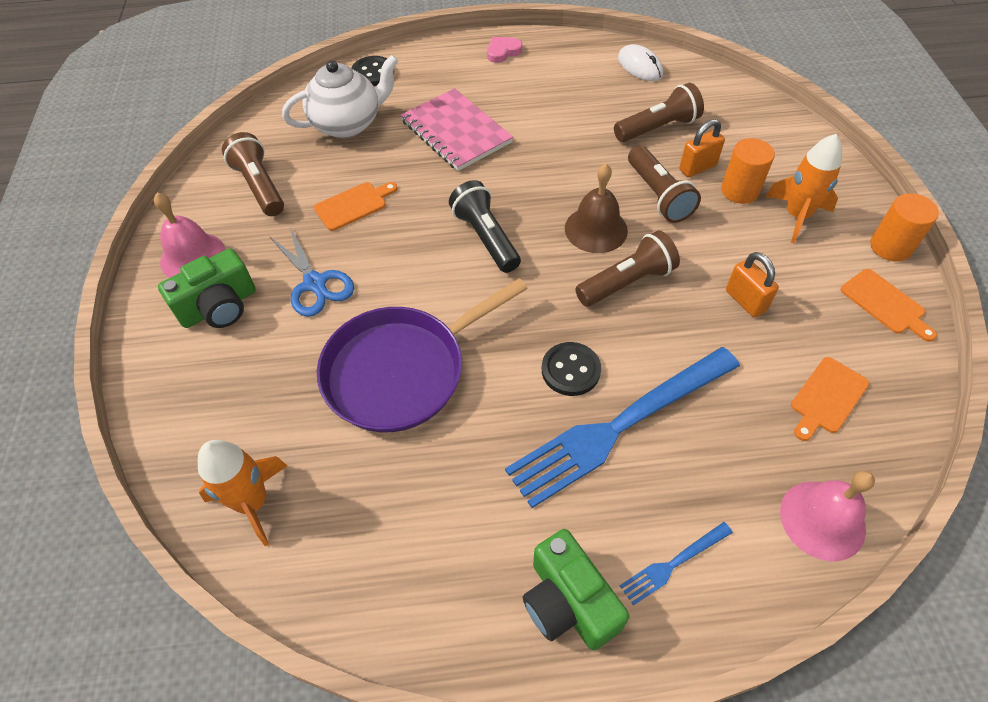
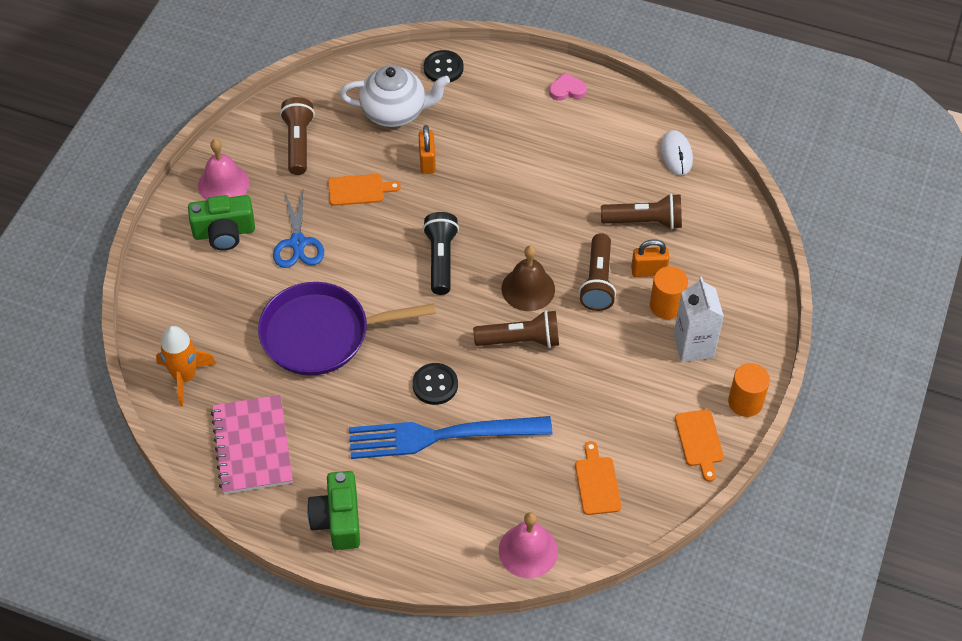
camera: 25 degrees right, 0 degrees up
pink notebook [401,88,513,171] -> pink notebook moved to [211,395,293,494]
blue fork [620,522,733,606] -> none
orange padlock [726,252,779,317] -> orange padlock moved to [419,125,436,174]
orange rocket [765,134,842,243] -> white carton [674,277,724,362]
orange cutting board [791,357,869,441] -> orange cutting board turned 105 degrees clockwise [575,441,621,515]

